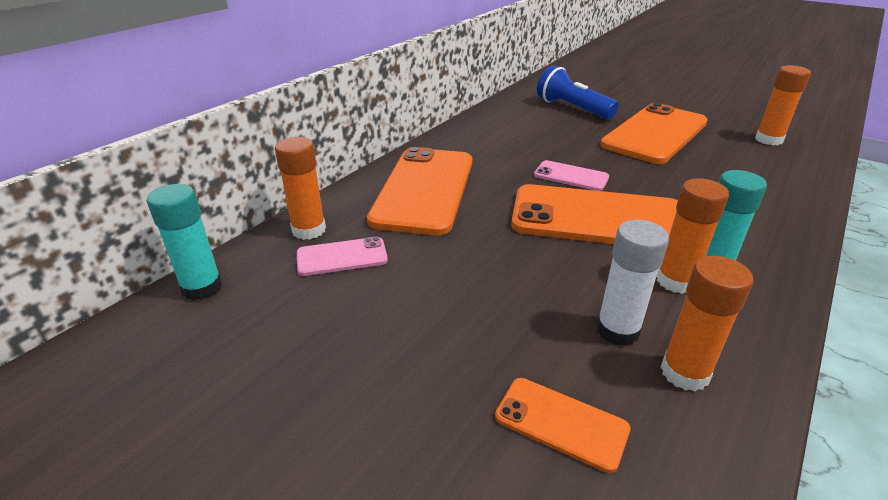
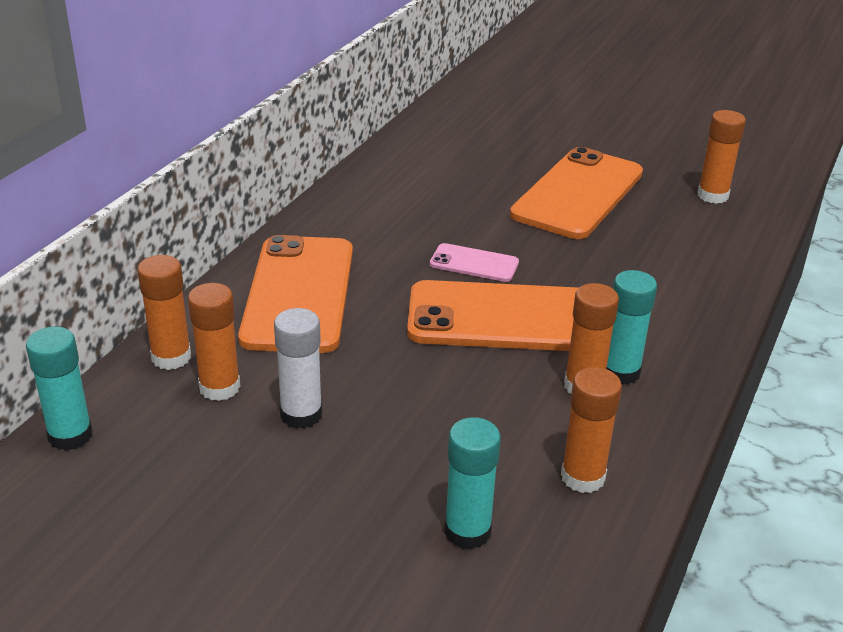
camera: 10 degrees left, 0 degrees up
pink phone [297,237,388,276] -> orange glue stick [188,283,241,401]
orange phone [495,378,631,473] -> turquoise glue stick [444,417,501,550]
blue flashlight [537,65,619,120] -> none
white glue stick [596,220,669,346] -> white glue stick moved to [274,308,322,429]

